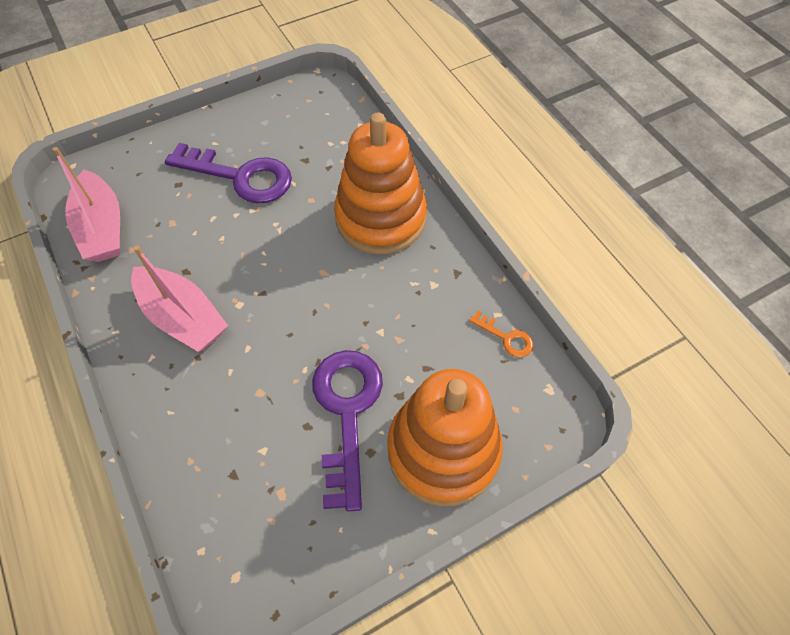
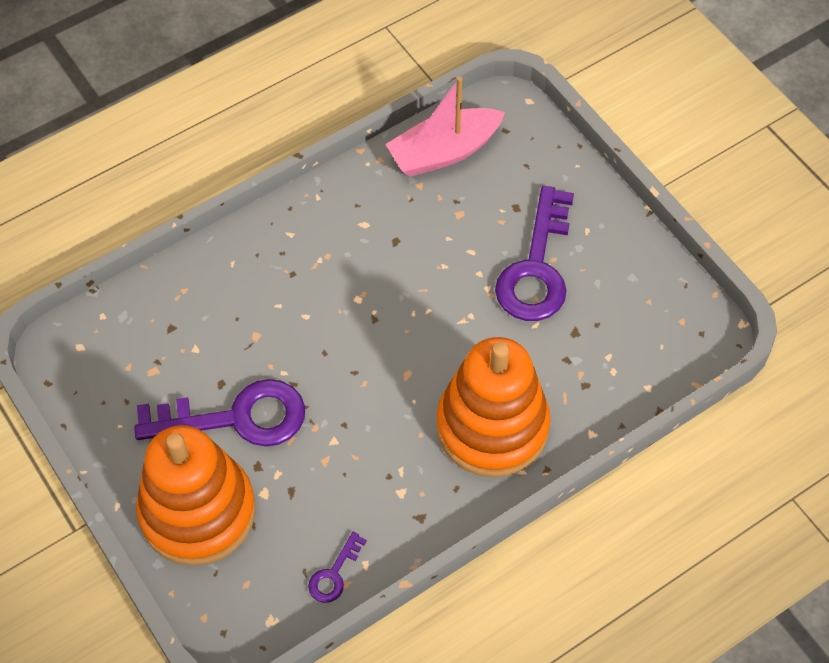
camera: 85 degrees right, 0 degrees up
pink boat [131,245,228,352] -> none
orange key [469,311,534,357] -> purple key [308,532,367,603]

